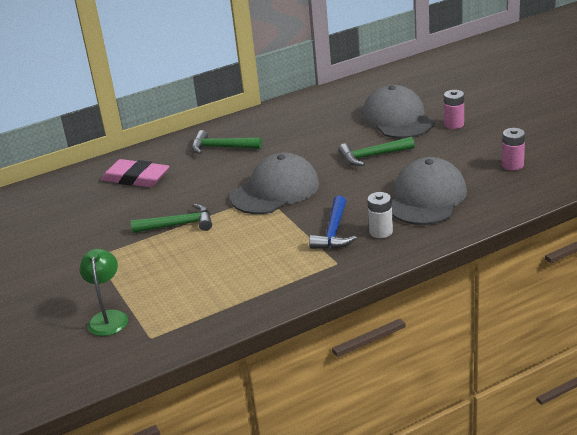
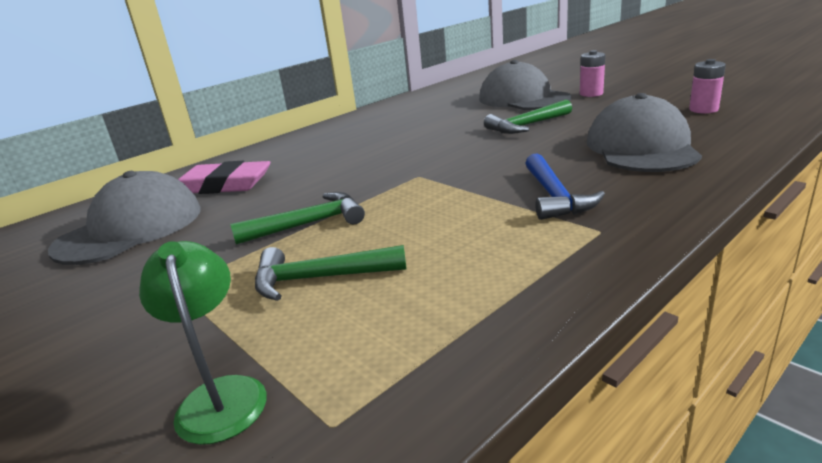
camera: 15 degrees left, 5 degrees down
green hammer [192,130,262,154] -> green hammer moved to [255,245,406,301]
grey cap [230,153,319,214] -> grey cap moved to [48,171,201,265]
white battery [367,192,393,238] -> none

